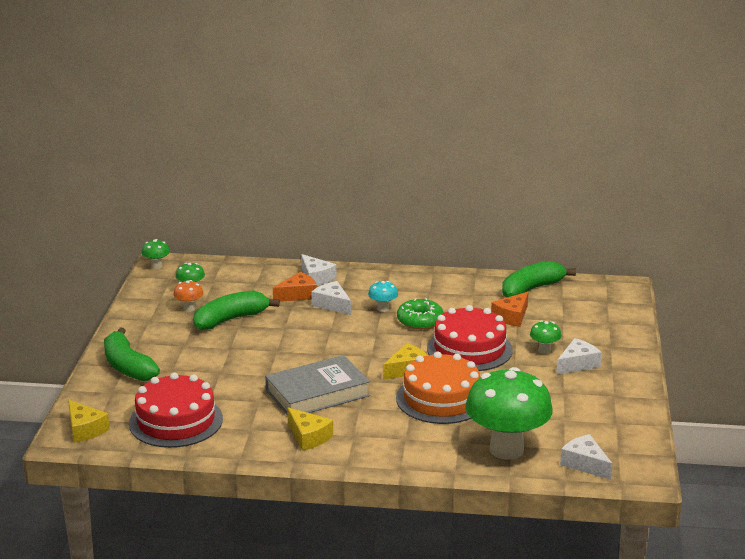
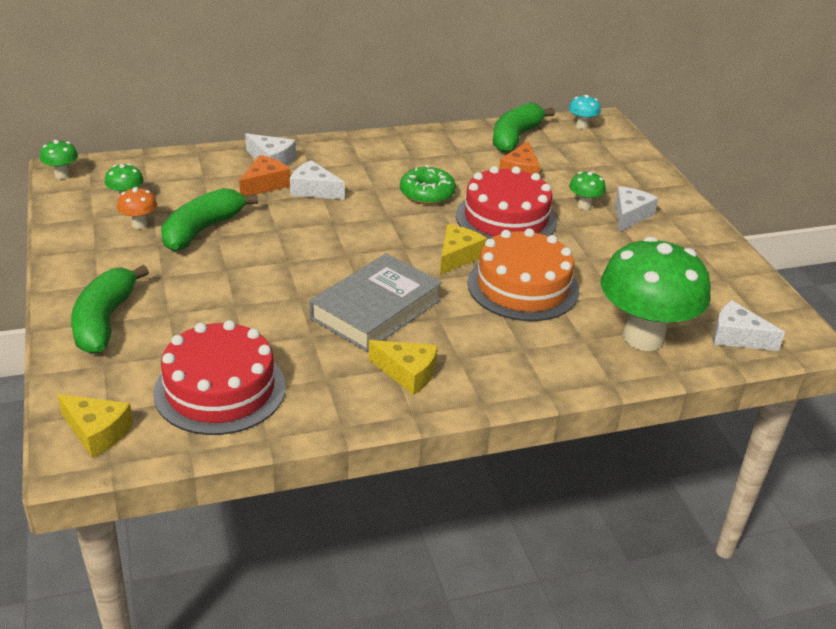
camera: 25 degrees left, 10 degrees up
green banana [104,328,160,381] -> green banana turned 60 degrees clockwise [71,265,149,354]
turquoise mushroom [368,281,398,312] -> turquoise mushroom moved to [569,95,601,129]

